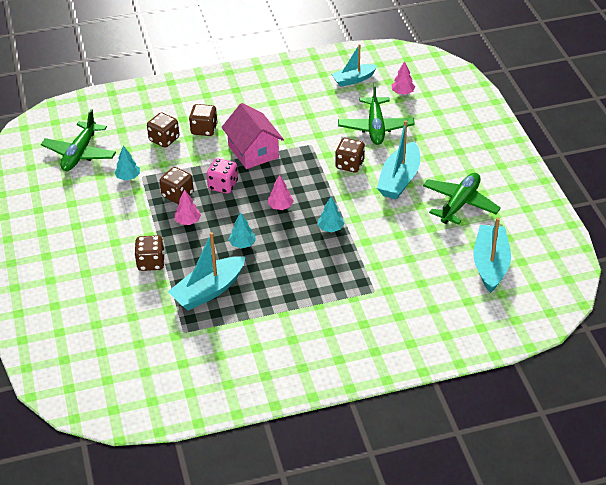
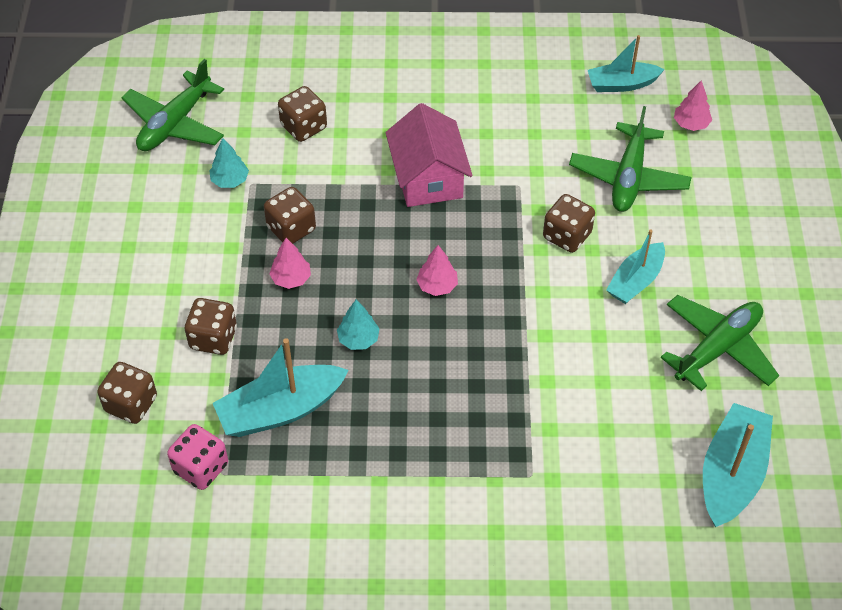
camera: 15 degrees right, 10 degrees up
brown dice [189,104,218,136] -> brown dice moved to [97,362,157,424]
pink dice [207,158,238,194] -> pink dice moved to [167,424,228,490]
turquoise tree [318,197,345,232] -> none
turquoise boat [377,120,420,200] -> turquoise boat [606,230,665,304], size x0.66

